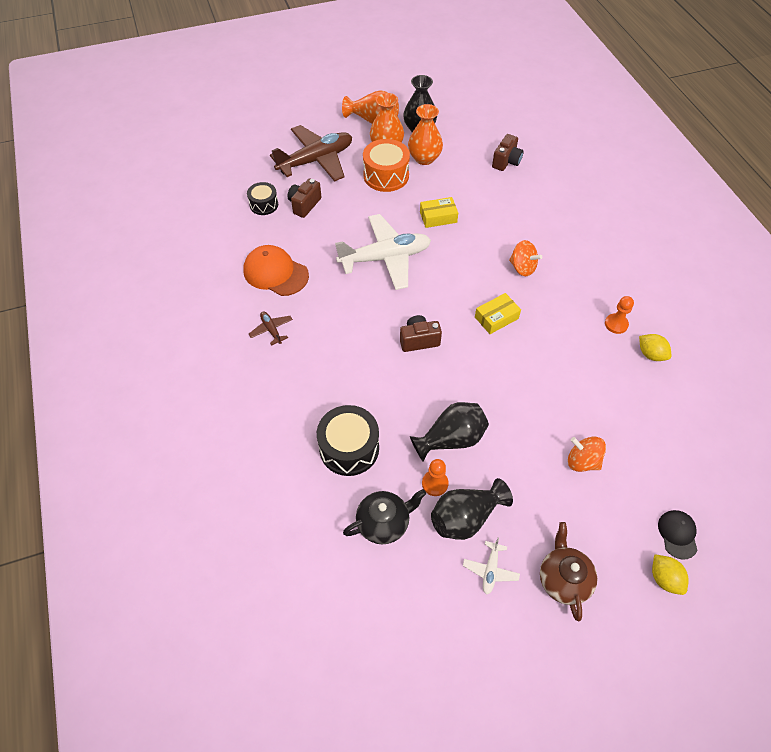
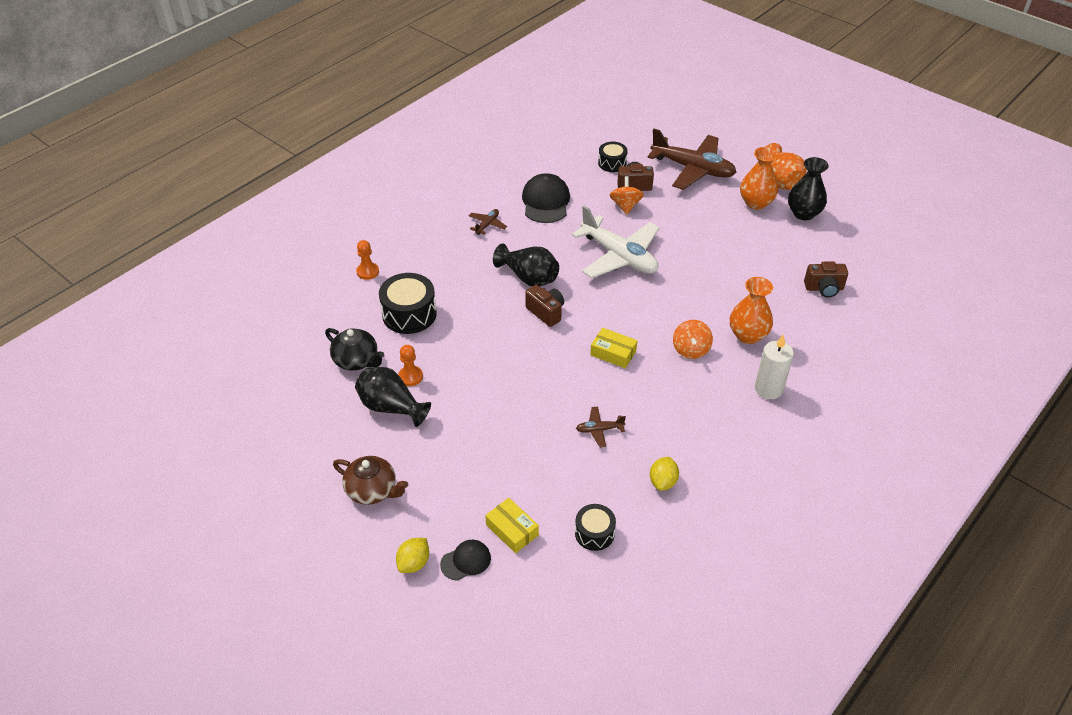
camera: 60 degrees right, 10 degrees down
orange cap [243,245,309,296] -> black cap [522,173,570,223]
orange drum [363,139,410,192] -> none
orange vase [408,104,443,165] -> orange vase moved to [730,277,773,344]
black vase [410,402,489,462] -> black vase moved to [493,244,559,286]
yellow box [420,197,458,228] -> yellow box moved to [485,498,539,553]
white plane [463,538,520,595] -> none
brown teapot [540,522,597,621] -> brown teapot turned 60 degrees clockwise [333,456,408,505]
orange spinning top [568,437,606,472] -> orange spinning top moved to [610,176,644,215]
orange pawn [605,296,634,334] -> orange pawn moved to [356,240,379,280]
none -> black drum [575,504,616,551]
none -> brown plane [576,407,626,448]
none -> white candle [755,334,794,399]

